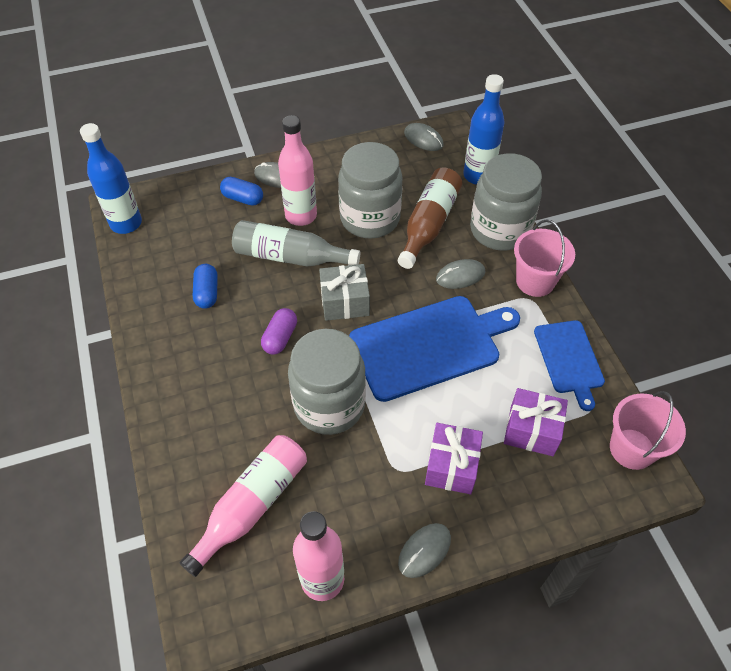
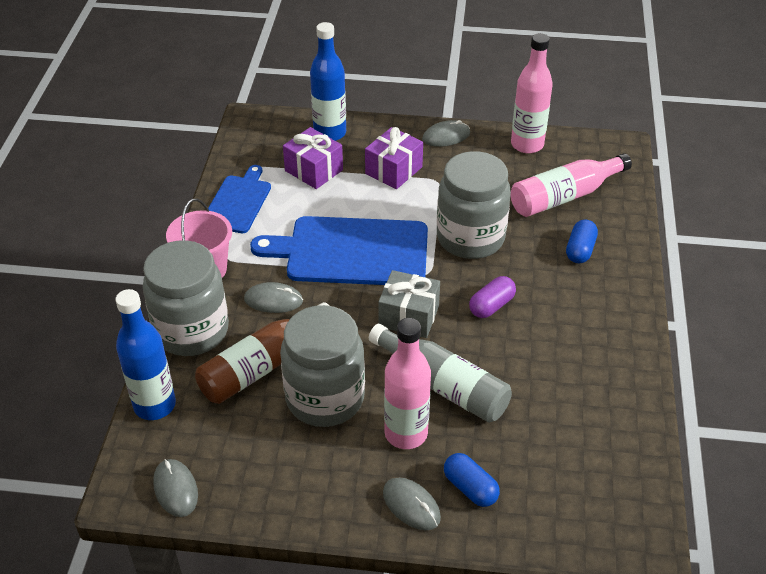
camera: 155 degrees left, 10 degrees down
blue bottle [80,123,142,234] -> blue bottle moved to [310,22,346,141]
blue capsule [193,264,218,309] -> blue capsule moved to [566,219,598,263]
pink bucket [610,391,686,470] -> none

